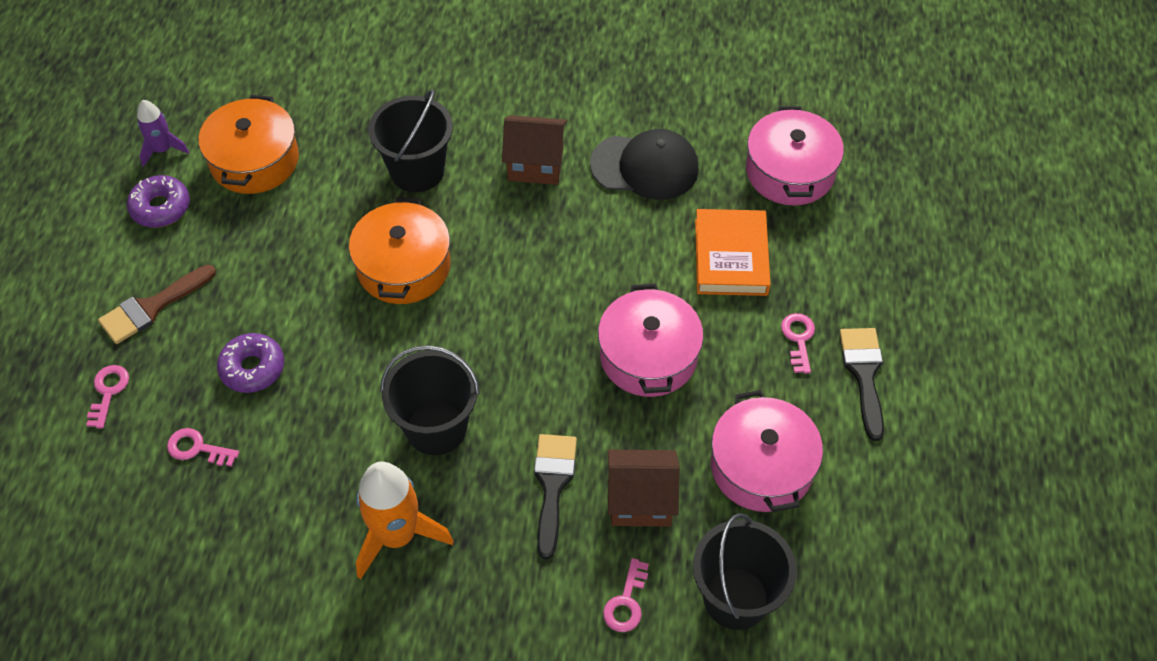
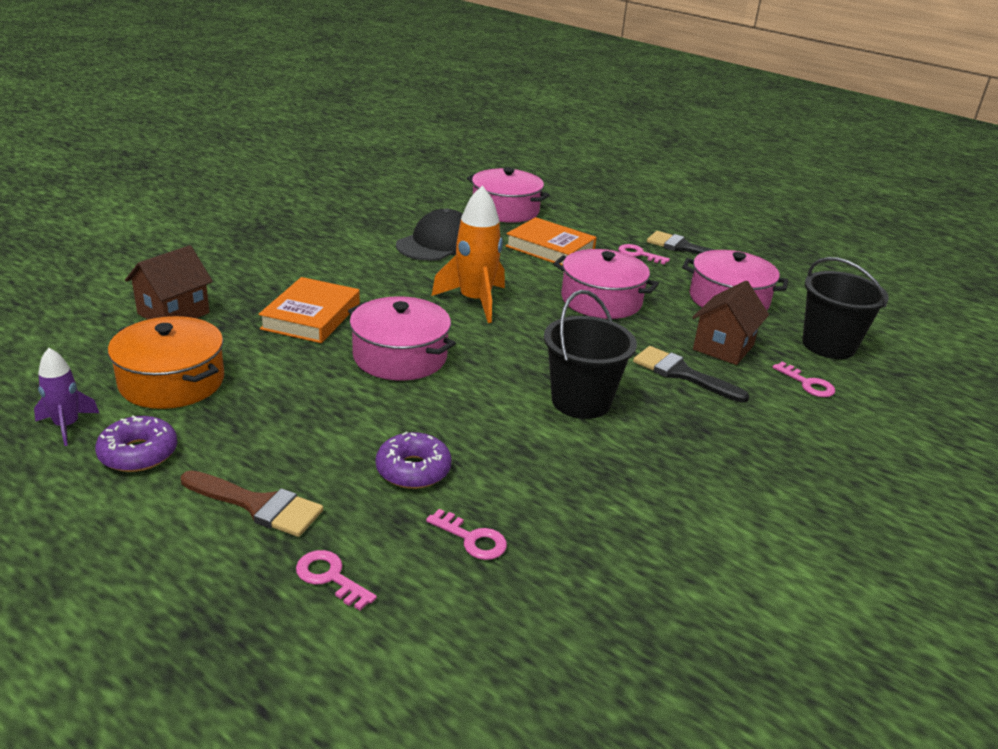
camera: 60 degrees left, 25 degrees down
brown brush [98,265,216,344] -> brown brush turned 60 degrees counterclockwise [181,470,323,537]
pink key [167,428,239,467] -> pink key turned 105 degrees counterclockwise [426,509,507,560]
orange pot [349,198,450,304] -> pink pot [348,296,456,381]
orange rocket [356,462,453,579] -> orange rocket moved to [431,185,505,323]
black bucket [368,90,453,192] -> orange book [259,277,360,343]
brown house [502,115,567,185] -> brown house moved to [125,245,213,320]

